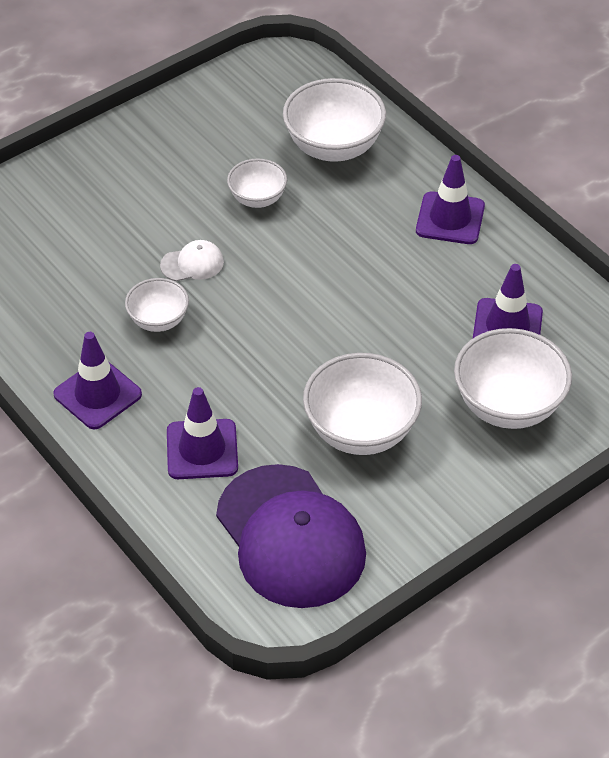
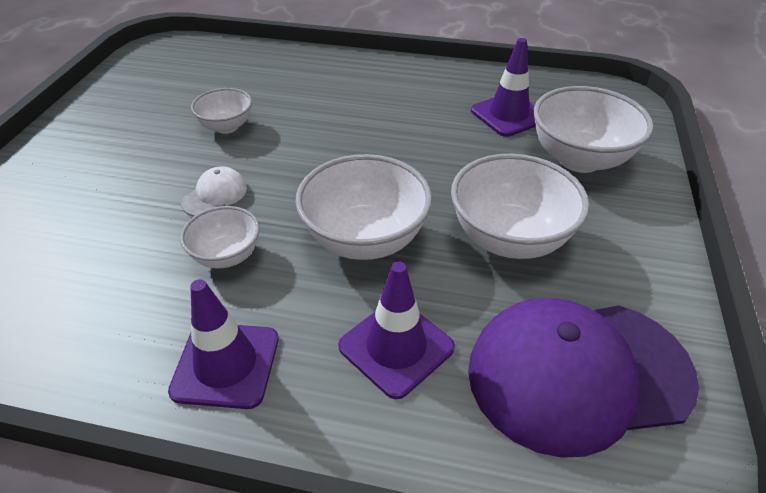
camera: 40 degrees left, 5 degrees down
purple cap [216,464,366,608] -> purple cap turned 150 degrees clockwise [468,298,699,458]
white bowl [283,78,386,162] -> white bowl moved to [295,154,432,260]
purple traffic cone [416,155,485,244] -> none

